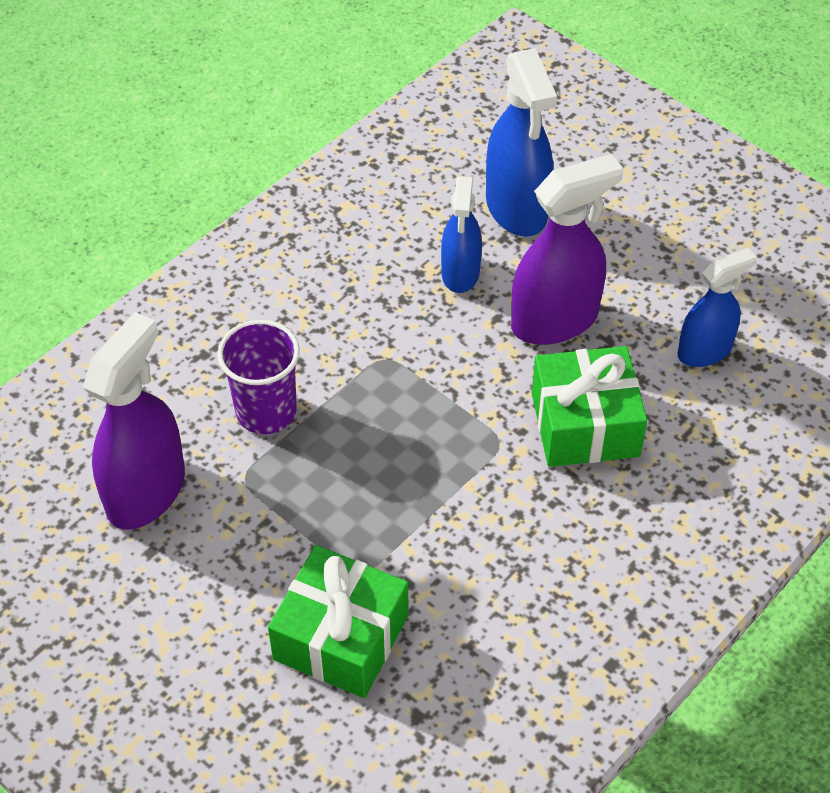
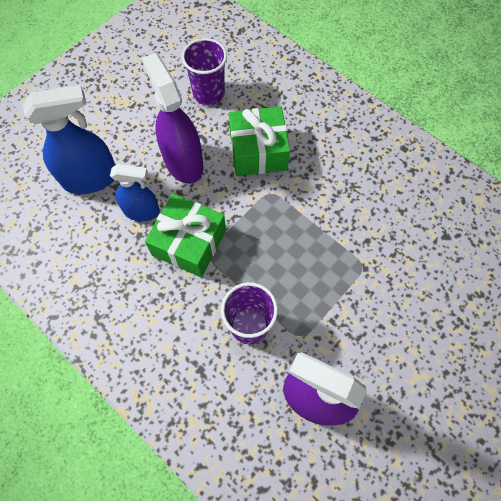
camera: 90 degrees left, 15 degrees up
green gift [268,545,408,698] -> green gift moved to [145,194,226,277]
blue spray bottle [677,248,757,367] -> purple cup [182,38,227,105]

